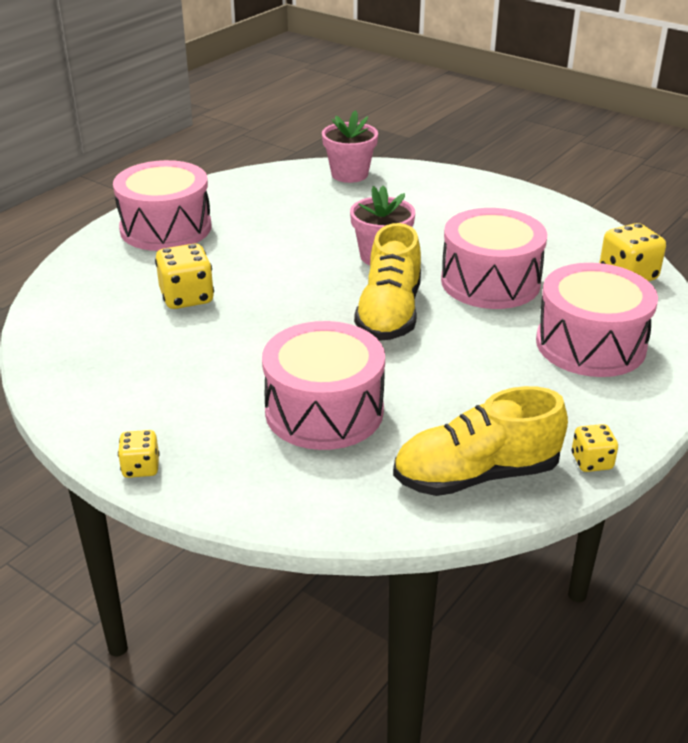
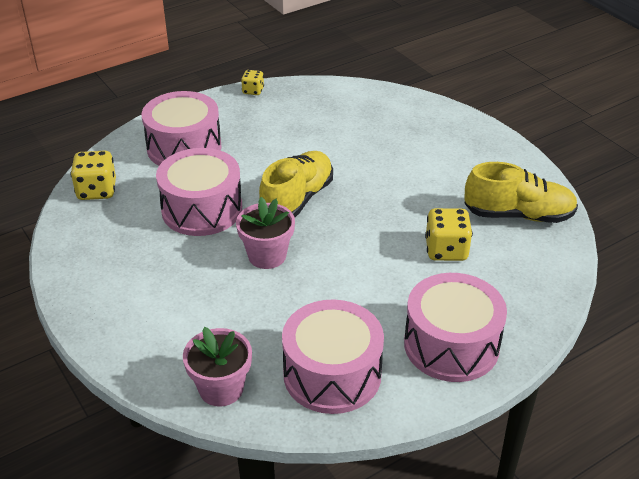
camera: 160 degrees left, 5 degrees up
yellow dice [118,430,160,478] -> none
pink drum [262,321,385,450] -> pink drum moved to [282,299,384,414]
yellow shoe [393,386,568,496] -> yellow shoe moved to [464,162,578,223]

